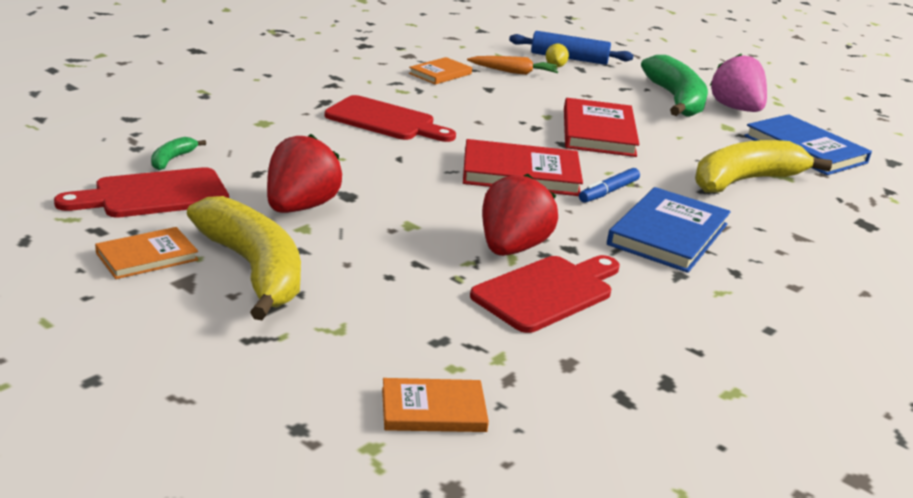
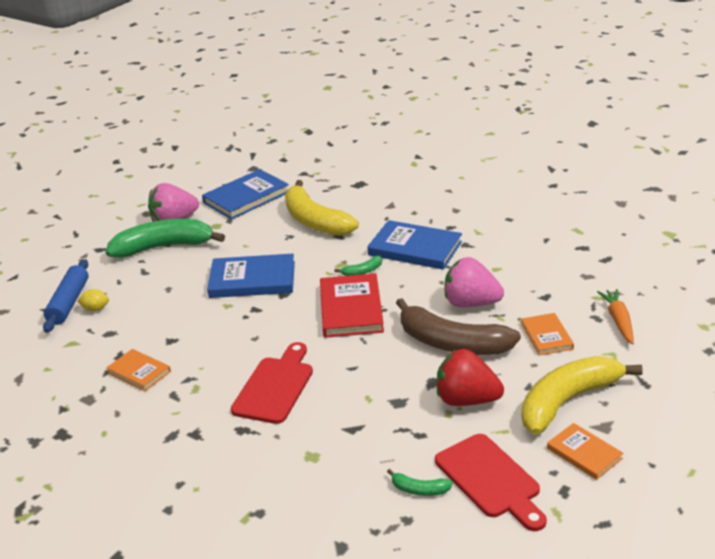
camera: 90 degrees left, 5 degrees up
orange book [382,378,489,432] -> orange book moved to [521,313,574,355]
orange carrot [467,56,558,75] -> orange carrot moved to [597,289,634,345]
red cutting board [470,255,620,333] -> none
red strawberry [482,174,558,256] -> pink strawberry [444,257,504,307]
red book [564,98,640,157] -> blue book [207,254,295,298]
blue marker [579,168,640,203] -> green banana [334,256,382,276]
none -> brown banana [396,298,521,355]

